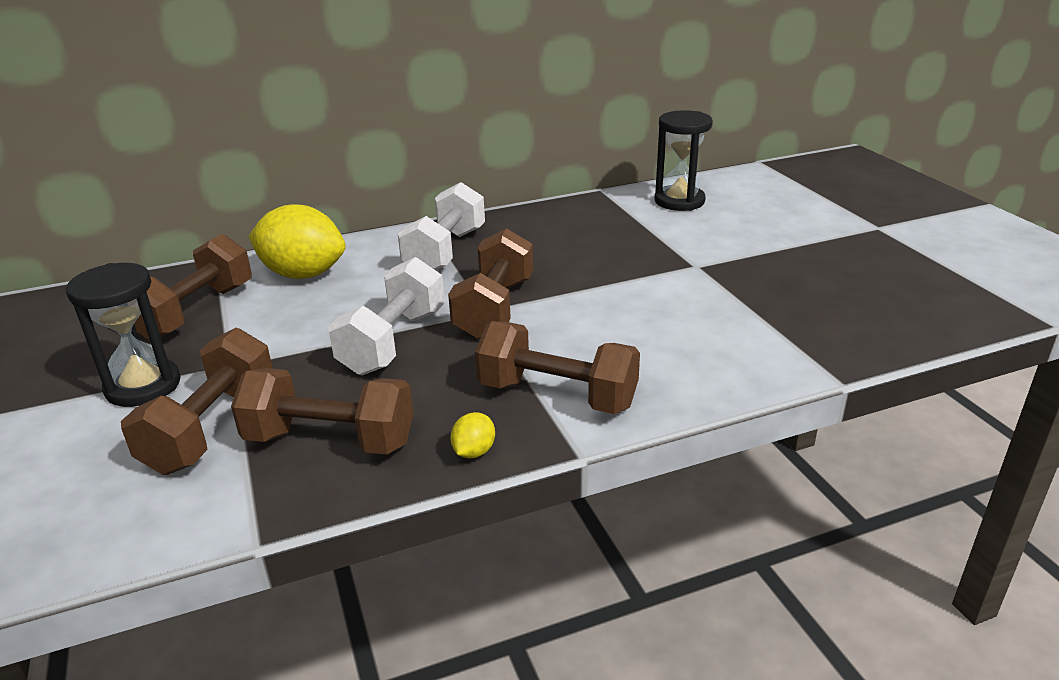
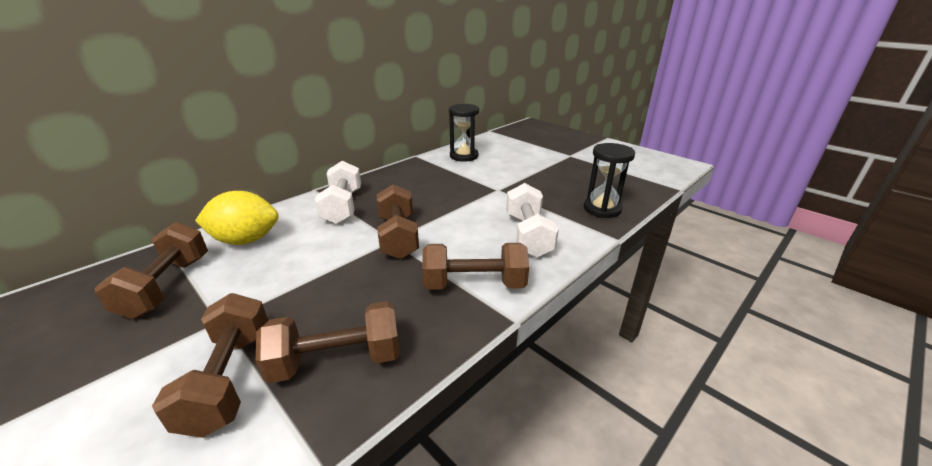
camera: 25 degrees left, 0 degrees up
black hourglass [66,263,181,407] -> black hourglass moved to [584,143,635,218]
white dumbbell [328,257,445,375] -> white dumbbell moved to [506,183,559,258]
yellow lemon [450,412,495,458] -> none

